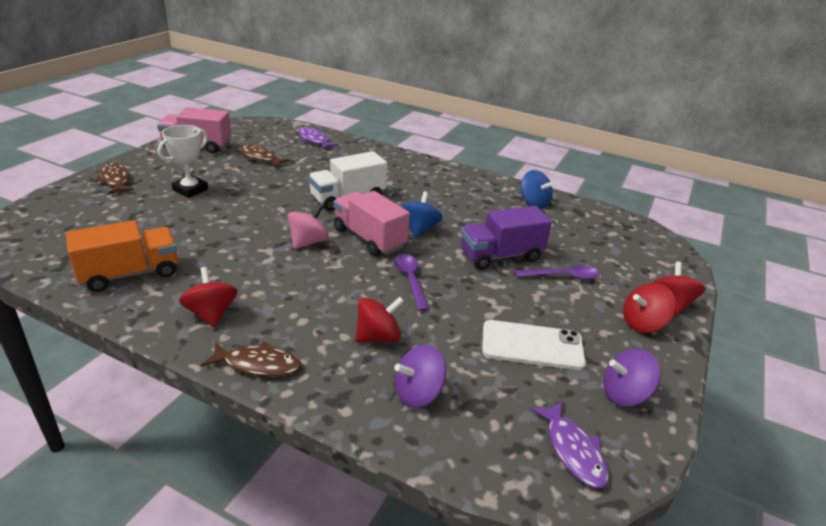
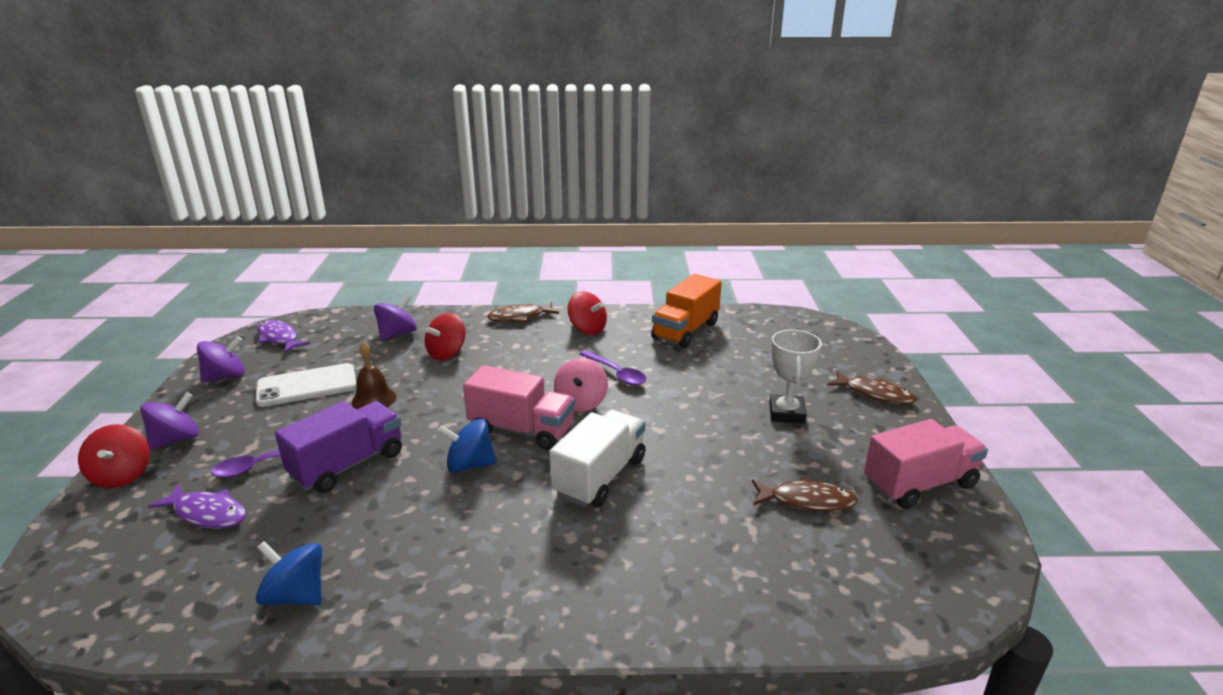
camera: 155 degrees right, 5 degrees down
purple fish [298,127,339,150] -> purple fish moved to [148,483,246,529]
purple spoon [394,254,429,311] -> purple spoon moved to [579,350,646,385]
blue spinning top [401,192,443,237] -> blue spinning top turned 105 degrees clockwise [438,419,496,473]
red spinning top [623,283,676,333] -> purple spinning top [140,392,199,450]
none -> brown bell [352,342,397,409]

